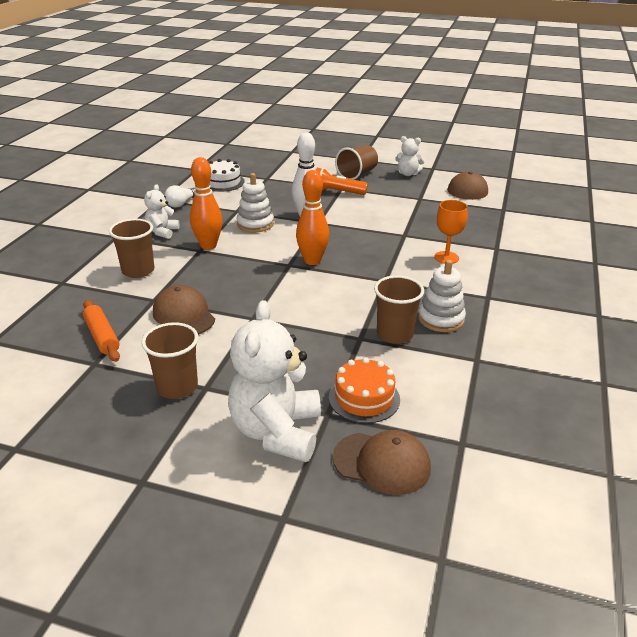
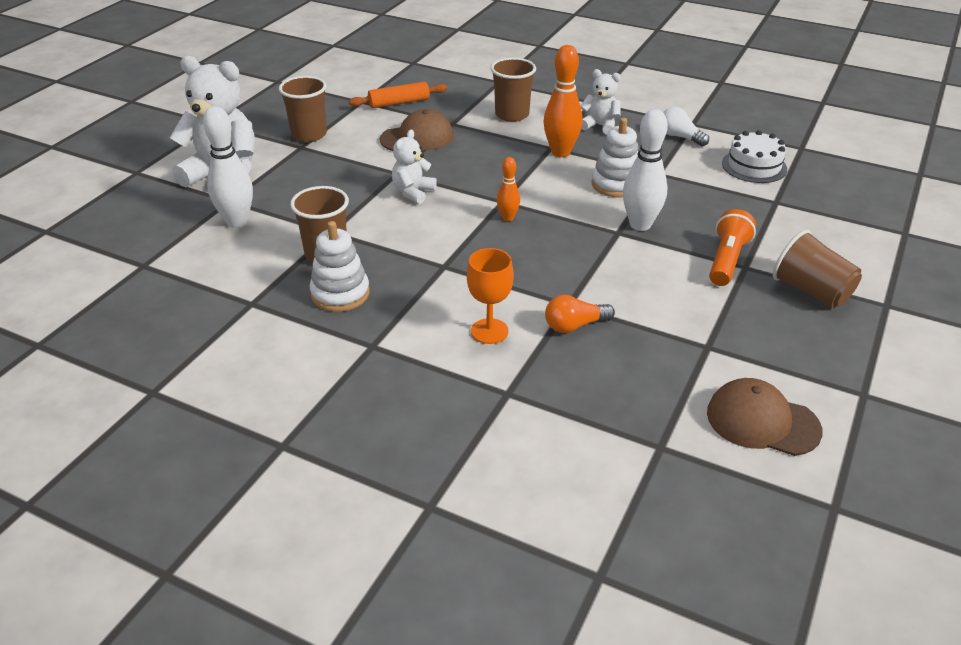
camera: 100 degrees right, 5 degrees up
orange bowling pin [296,170,329,265] -> orange bowling pin [497,157,520,221], size x0.55
orange cake [329,357,400,423] -> white bowling pin [203,106,253,228]
brown cap [333,430,431,495] -> none
white teddy bear [395,136,425,176] -> white teddy bear moved to [392,129,437,204]
none -> orange light bulb [545,295,615,333]

